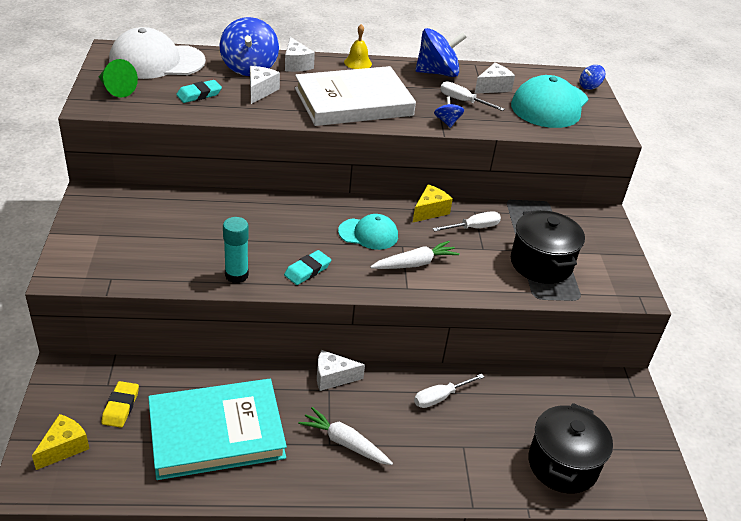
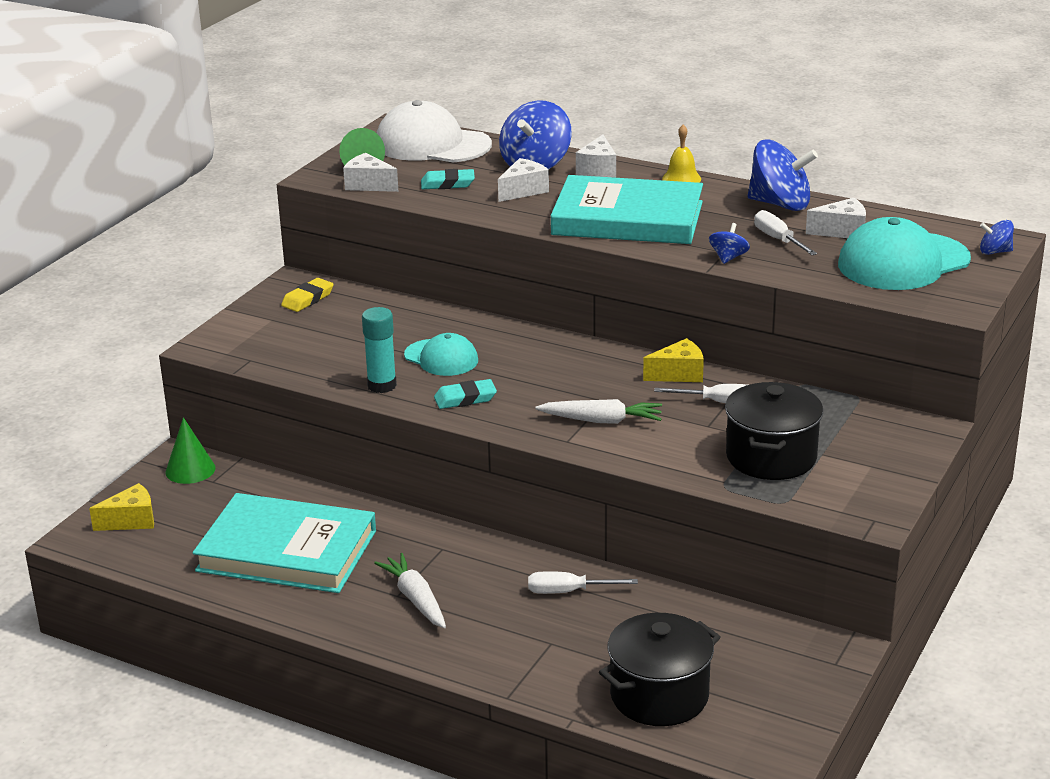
camera: 35 degrees right, 10 degrees down
yellow eraser [101,381,139,428] -> yellow eraser moved to [281,278,334,312]
white book [295,66,416,126] -> turquoise book [551,175,703,244]
white cheese [317,350,365,391] -> white cheese moved to [343,153,399,192]
turquoise cap [338,214,398,250] -> turquoise cap moved to [404,333,478,376]
none -> green cone [165,417,216,484]

